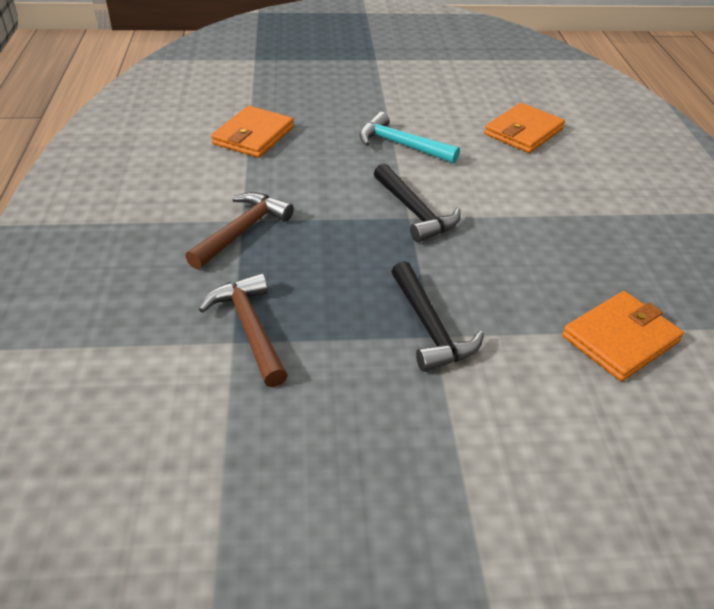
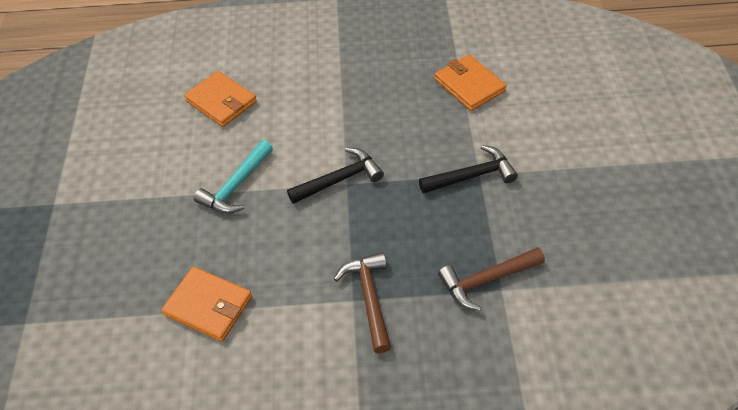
camera: 85 degrees left, 10 degrees up
brown hammer [185,192,294,269] -> brown hammer turned 45 degrees clockwise [334,252,391,353]

